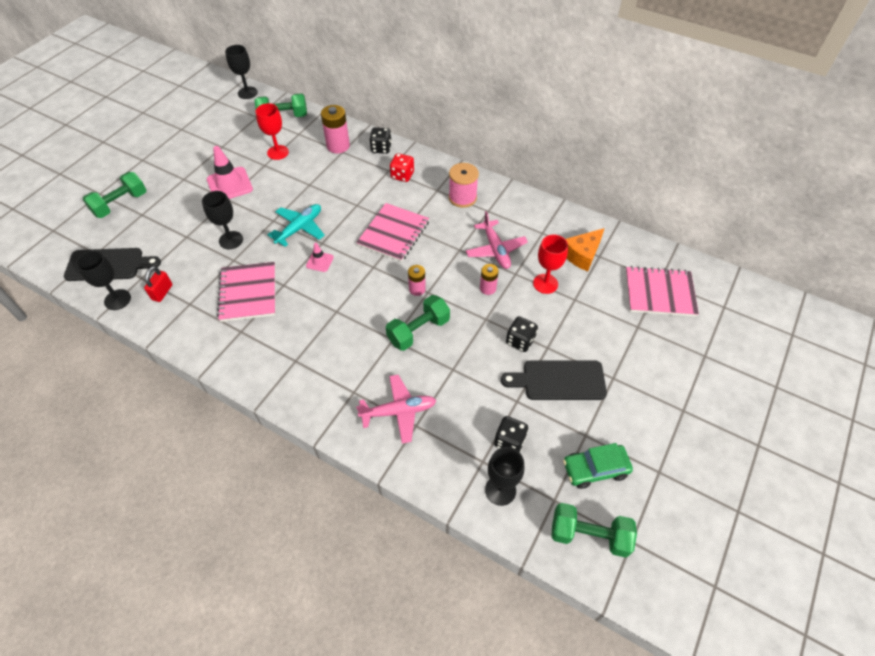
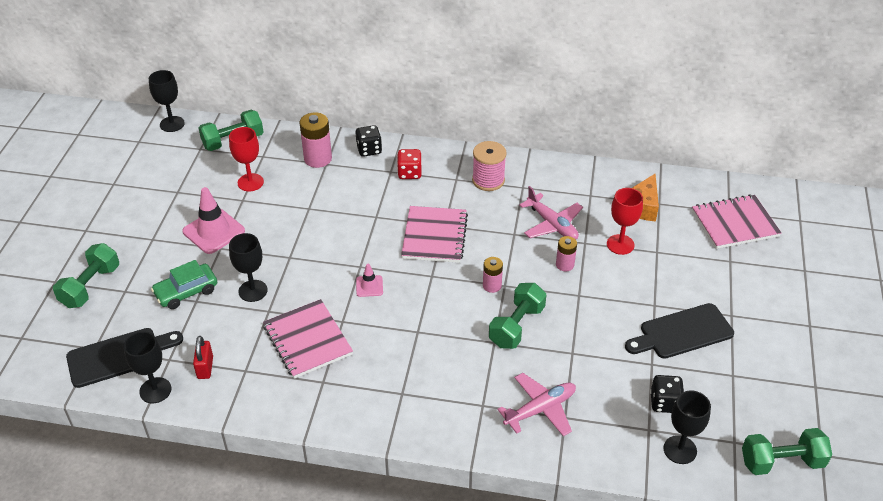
camera: 20 degrees left, 10 degrees down
turquoise plane [267,204,325,247] -> none
black dice [506,316,538,352] -> none
green car [563,443,633,489] -> green car moved to [151,260,217,309]

